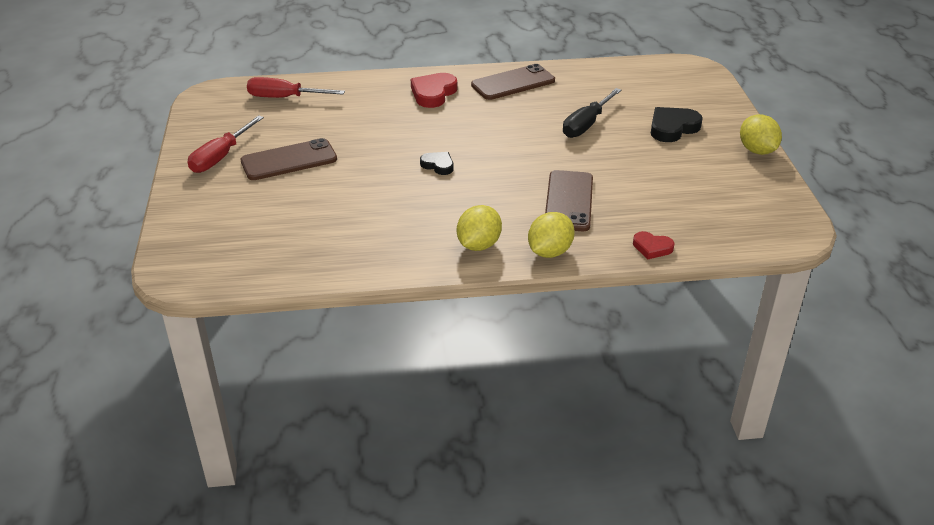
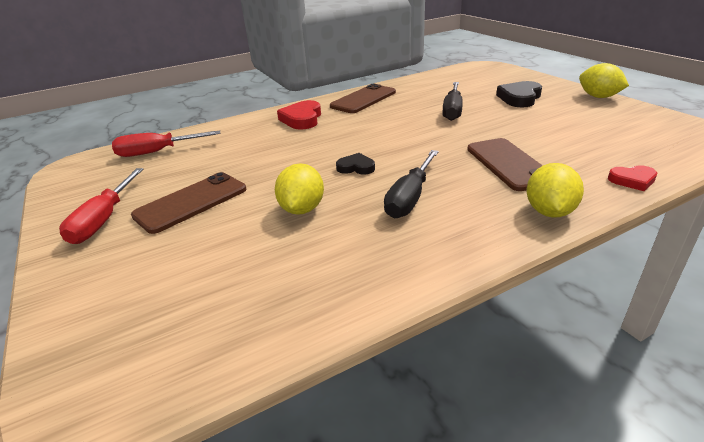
camera: 20 degrees left, 5 degrees down
yellow lemon [457,205,502,251] -> yellow lemon moved to [275,163,324,215]
none -> black screwdriver [384,150,439,218]

